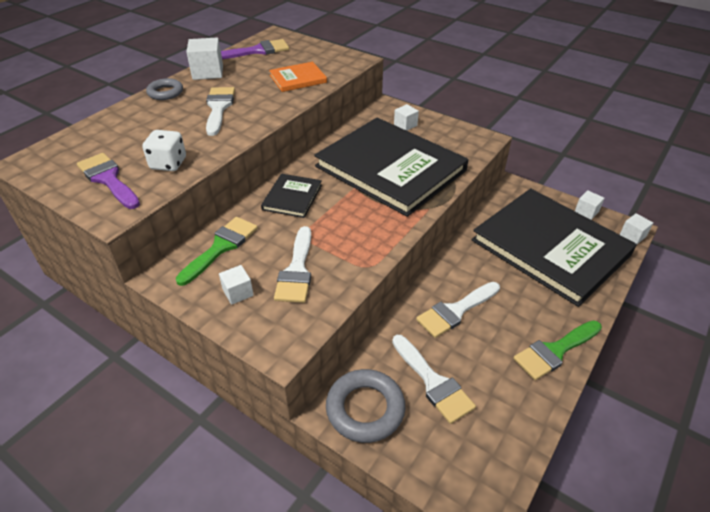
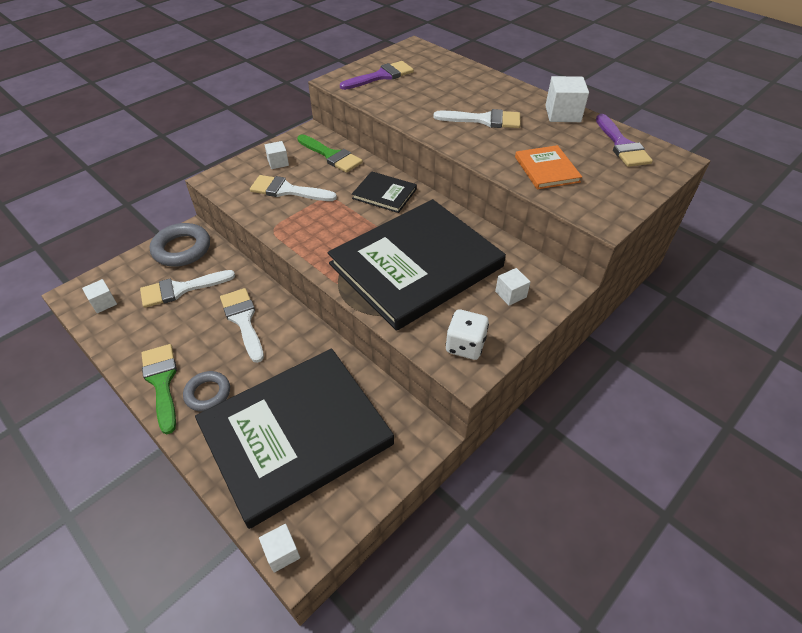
camera: 100 degrees right, 5 degrees up
white dice [142,130,186,171] -> white dice moved to [446,309,489,360]
grey ring [146,78,183,100] -> grey ring moved to [183,371,230,412]
white cube [575,190,604,220] -> white cube moved to [82,279,117,313]

